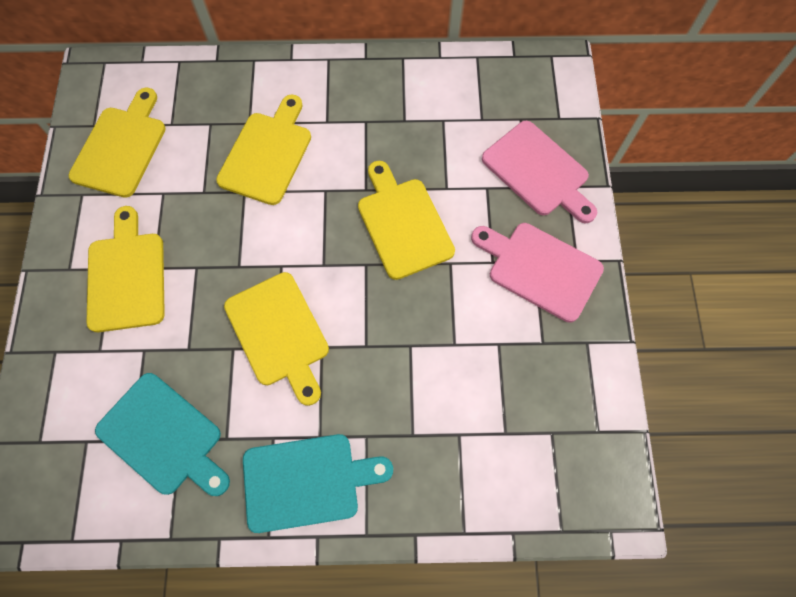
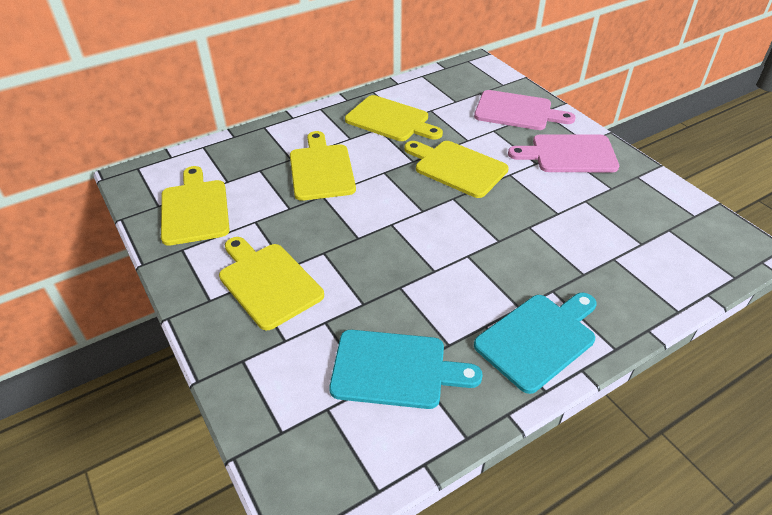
camera: 30 degrees left, 25 degrees down
yellow cutting board [224,272,329,406] -> yellow cutting board moved to [345,95,443,141]

